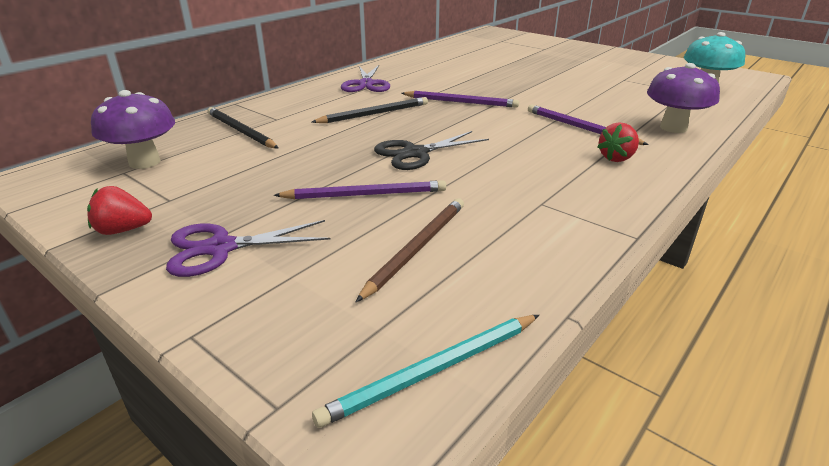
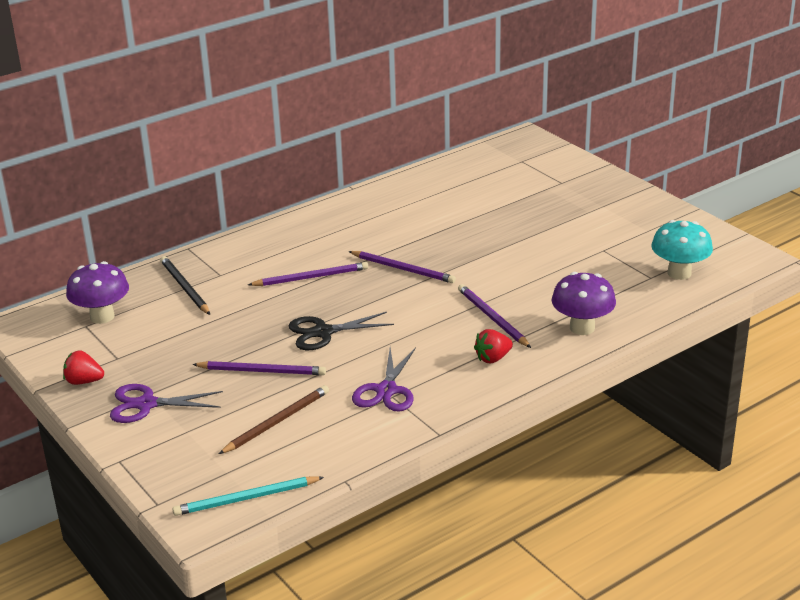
camera: 15 degrees right, 0 degrees up
black pencil [312,97,428,123] -> purple pencil [248,262,368,286]
purple scissors [341,65,390,92] -> purple scissors moved to [352,347,416,412]

